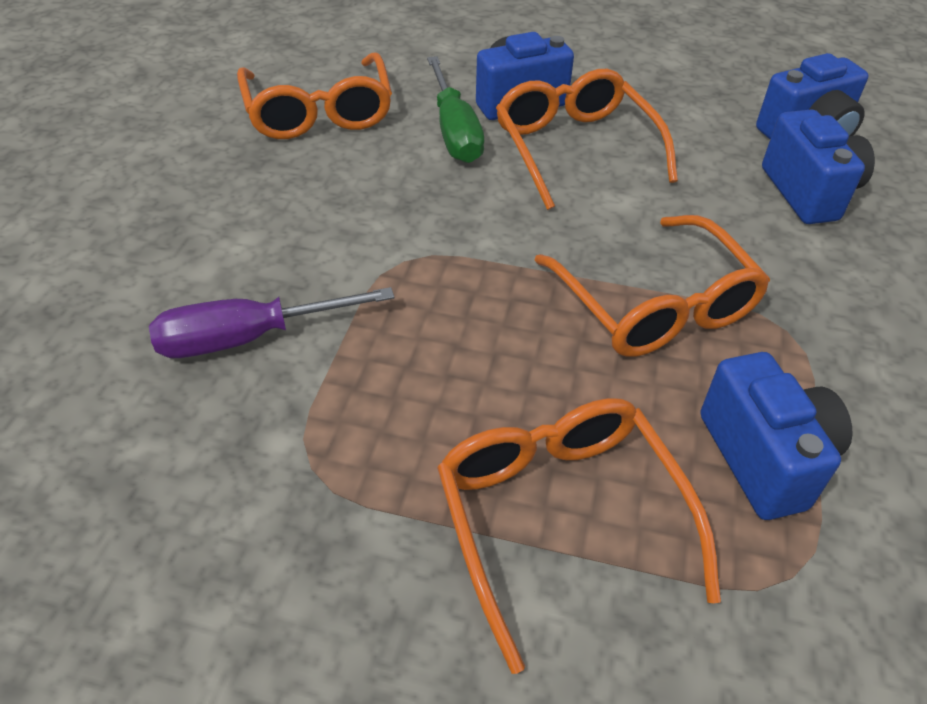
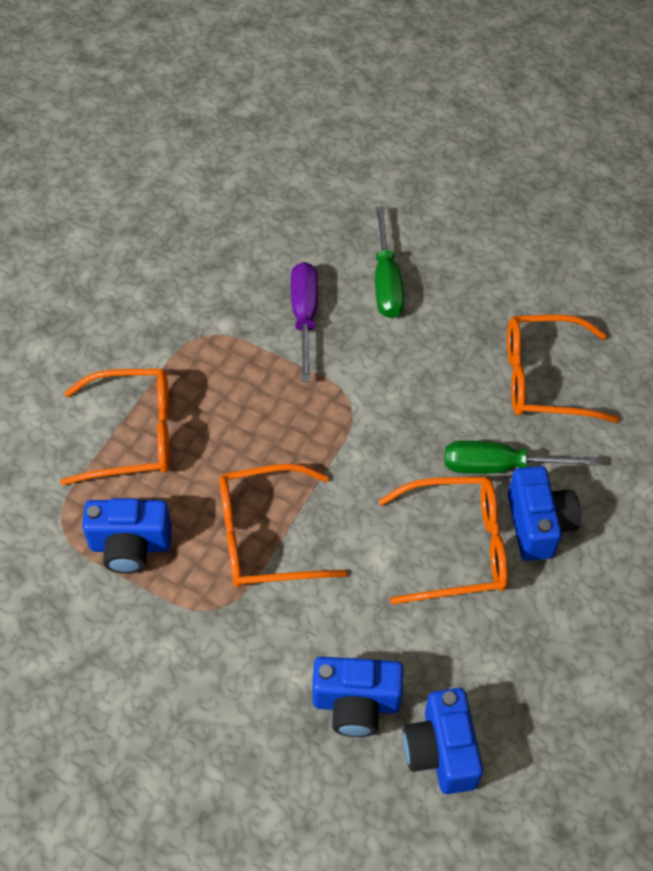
camera: 105 degrees right, 10 degrees up
none -> green screwdriver [375,207,405,318]

